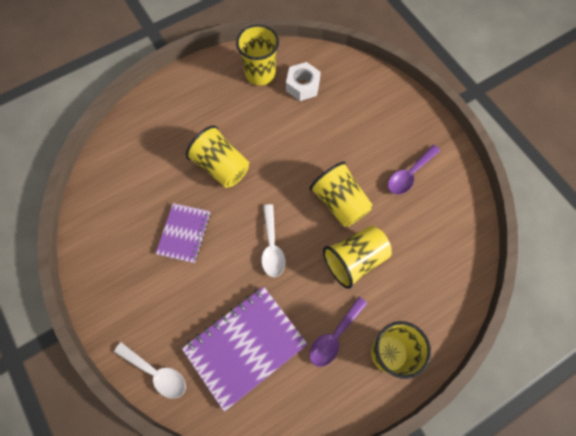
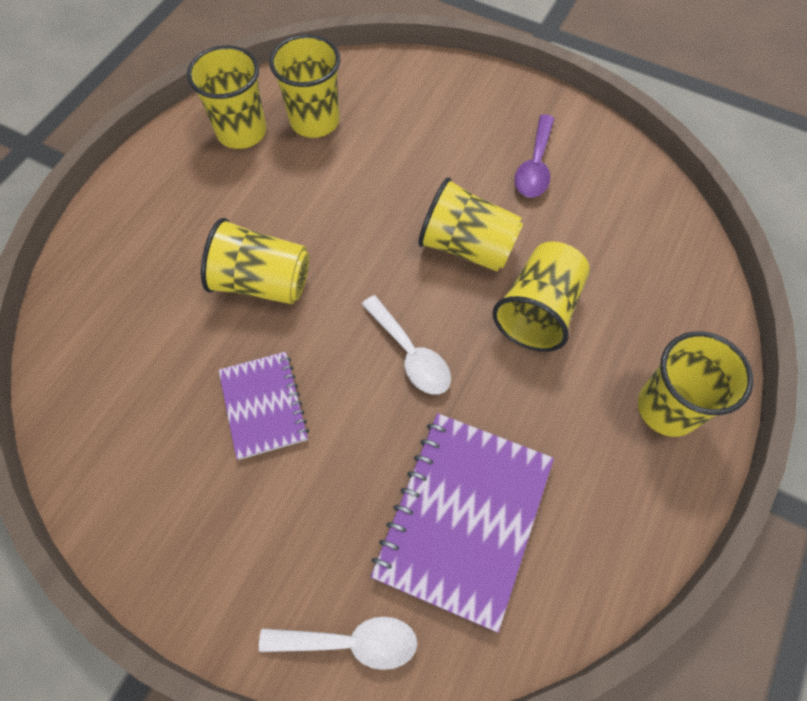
camera: 30 degrees left, 5 degrees down
white nut [286,62,321,101] -> yellow cup [269,34,340,138]
purple spoon [309,297,368,367] -> none

